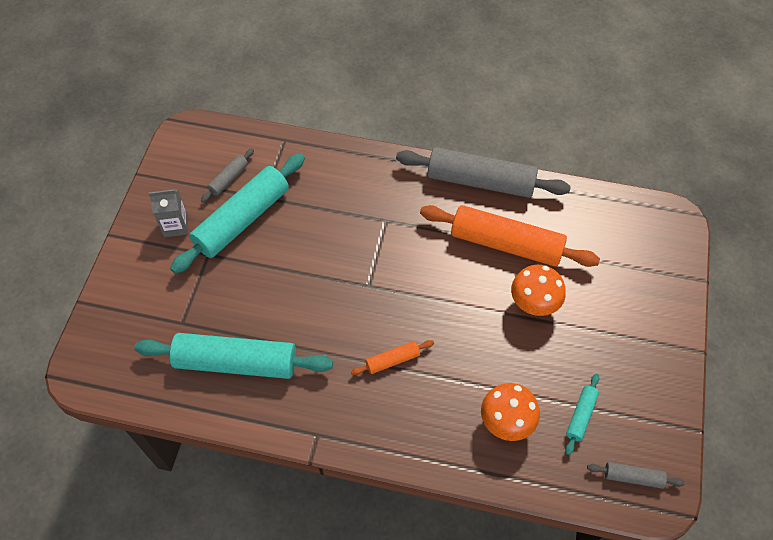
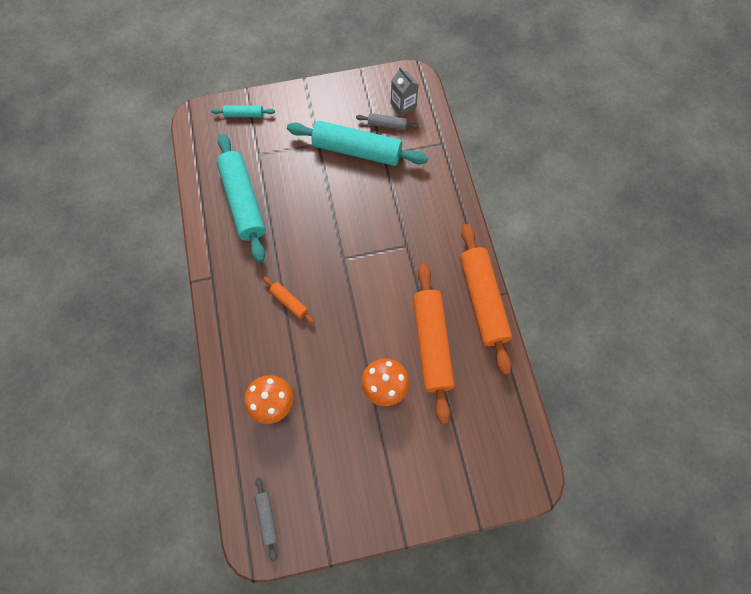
camera: 65 degrees right, 10 degrees up
grey carton [149,189,188,237] -> grey carton moved to [391,66,419,116]
grey rolling pin [396,147,571,198] -> orange rolling pin [460,224,512,375]
turquoise rolling pin [565,373,599,455] -> turquoise rolling pin moved to [211,105,275,117]

